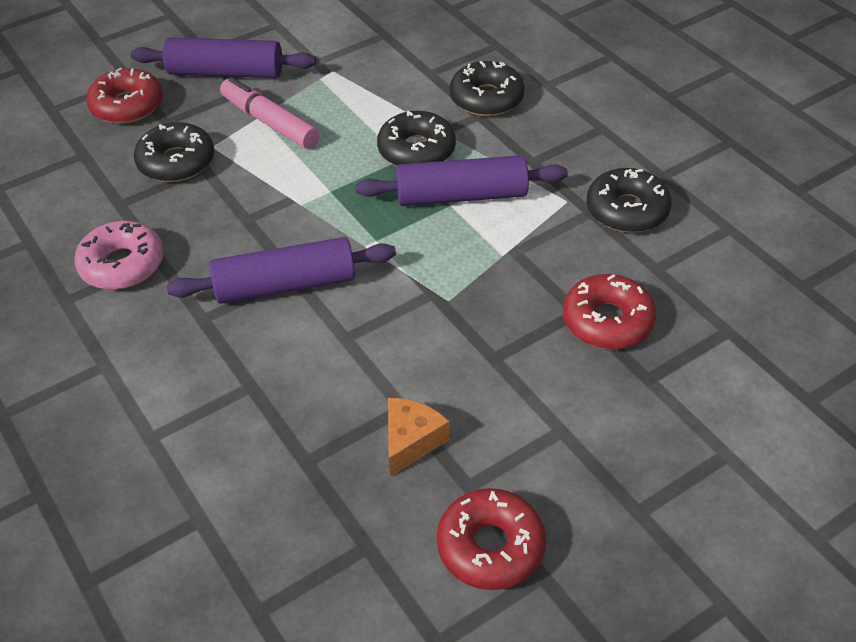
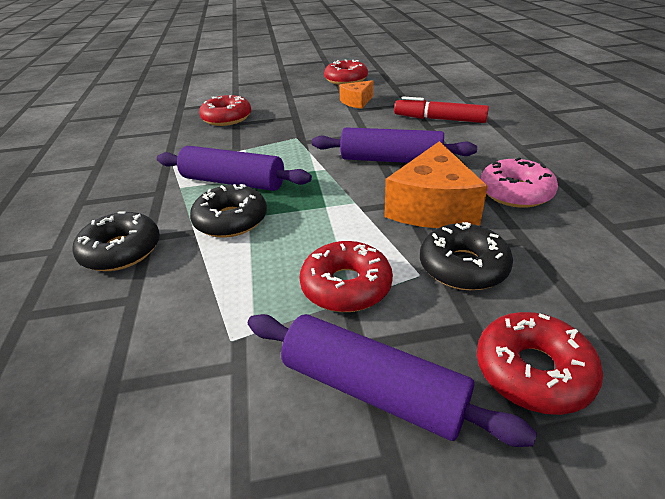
camera: 155 degrees left, 10 degrees down
pink marker [220,77,319,149] -> red donut [299,241,393,312]
black donut [587,168,672,233] -> none
none -> orange cheese [384,141,488,228]
none -> red marker [394,96,489,123]

